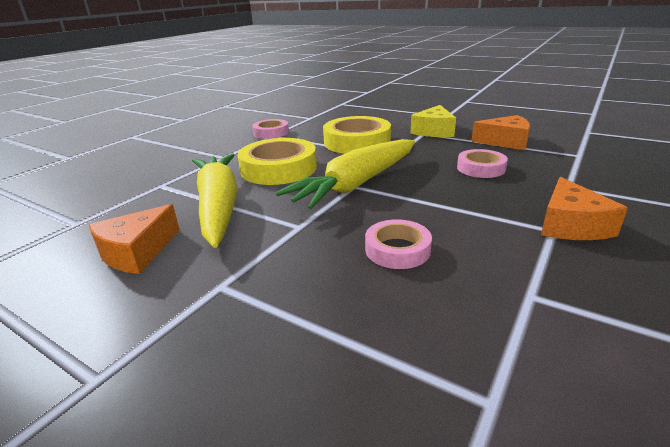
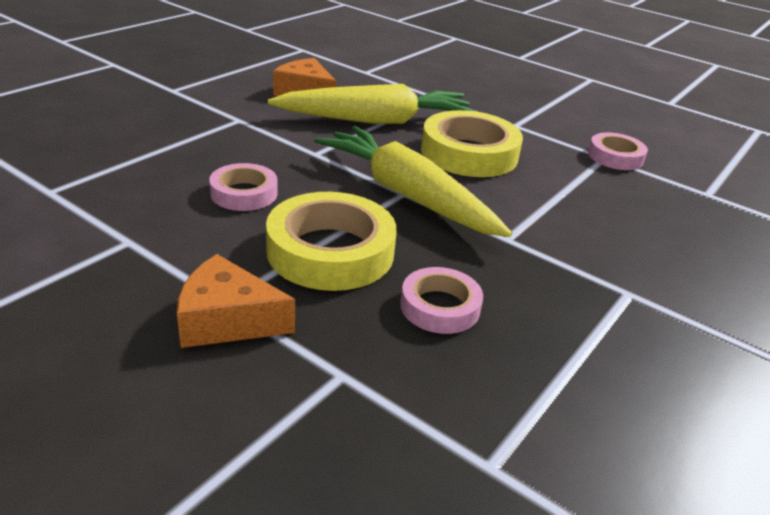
camera: 90 degrees right, 5 degrees up
yellow tape [323,116,391,154] -> yellow tape moved to [266,192,397,291]
yellow cheese [410,105,456,137] -> none
orange cheese [471,115,530,150] -> none

